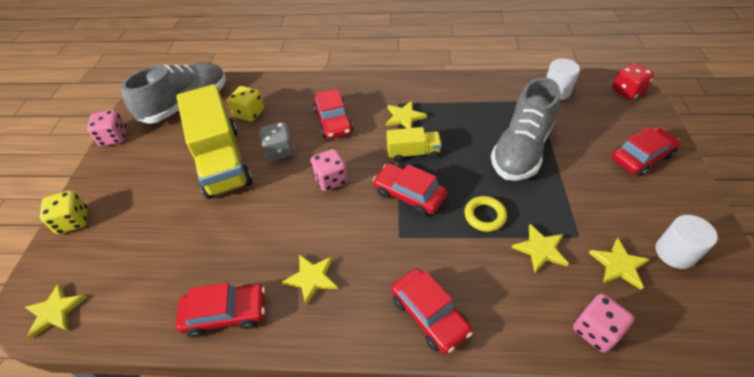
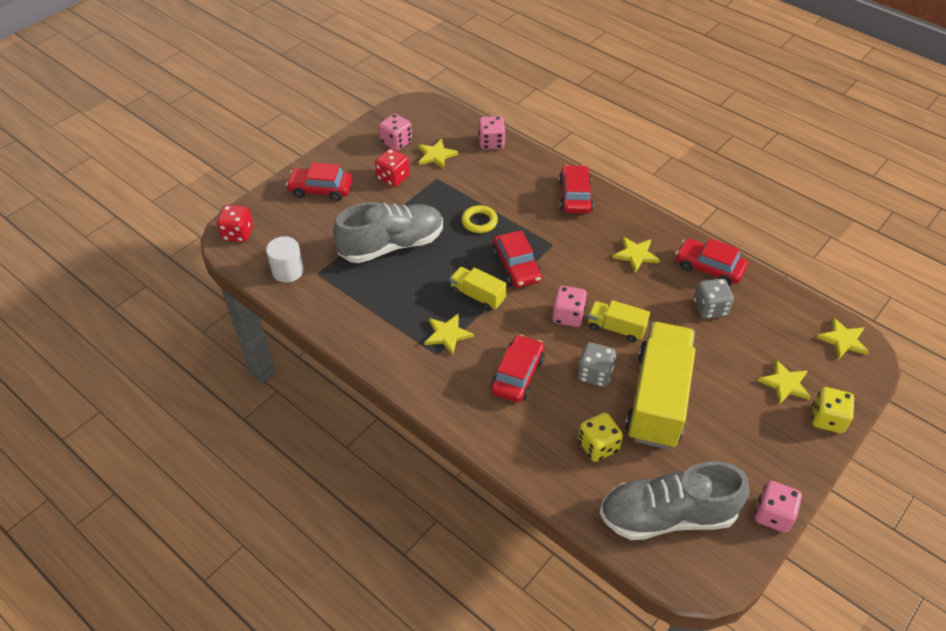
camera: 145 degrees left, 0 degrees up
yellow star [512,224,569,273] -> yellow star moved to [758,359,811,404]
white cylinder [656,215,718,269] -> pink dice [379,114,412,151]
none -> red dice [375,149,410,187]
none -> yellow truck [588,300,650,343]
none -> grey dice [694,278,734,319]

